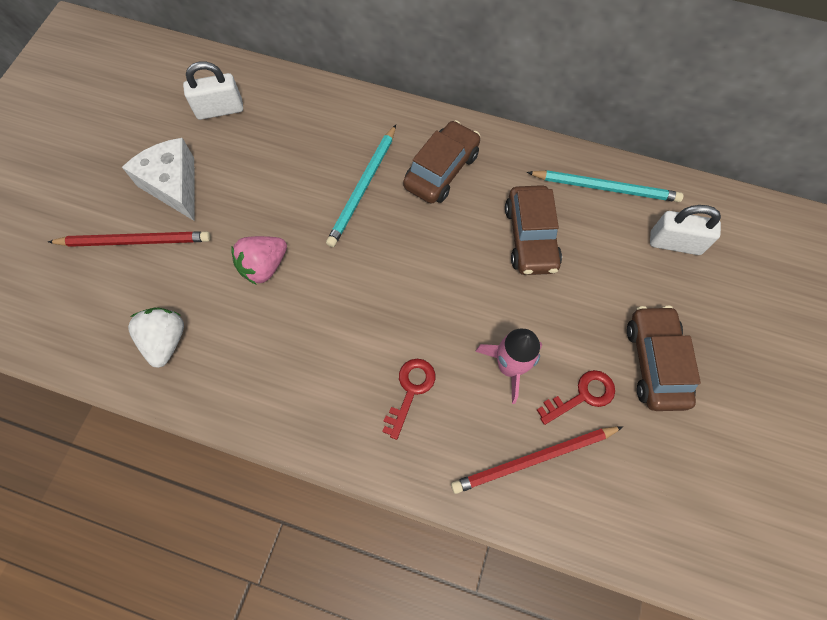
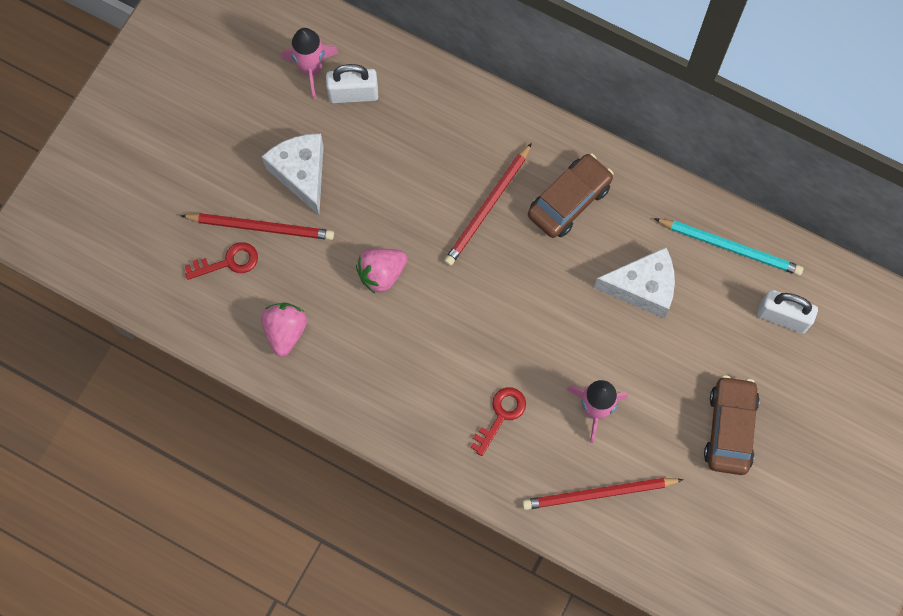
camera: 10 degrees right, 5 degrees up
white strawberry [128,307,184,368] -> pink strawberry [261,303,307,357]
turquoise pencil [326,125,396,247] -> red pencil [444,143,532,266]
brown car [505,185,562,275] -> white cheese [594,247,675,318]
red key [537,370,615,425] -> red key moved to [185,242,258,280]
none -> pink rocket [282,28,338,99]

